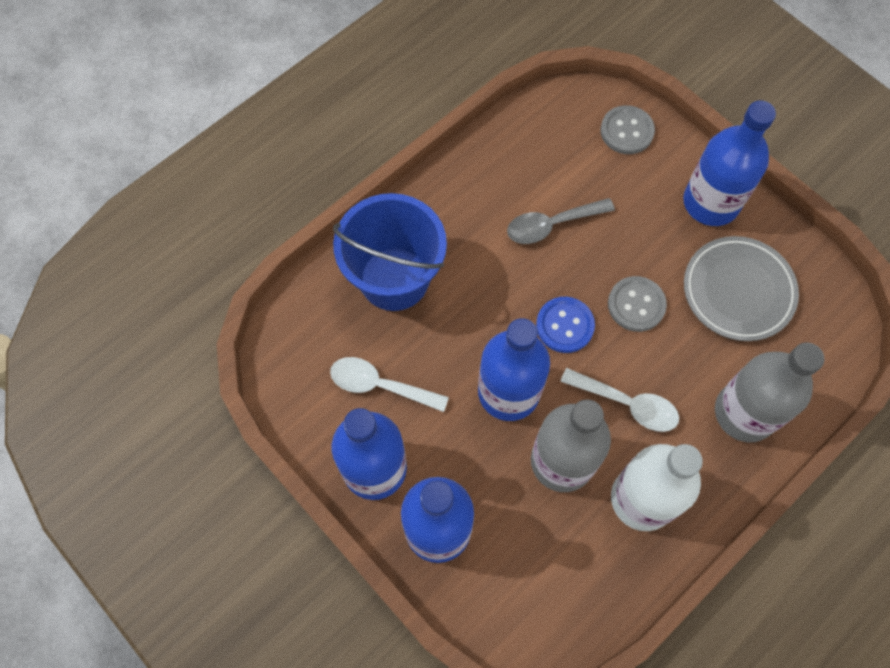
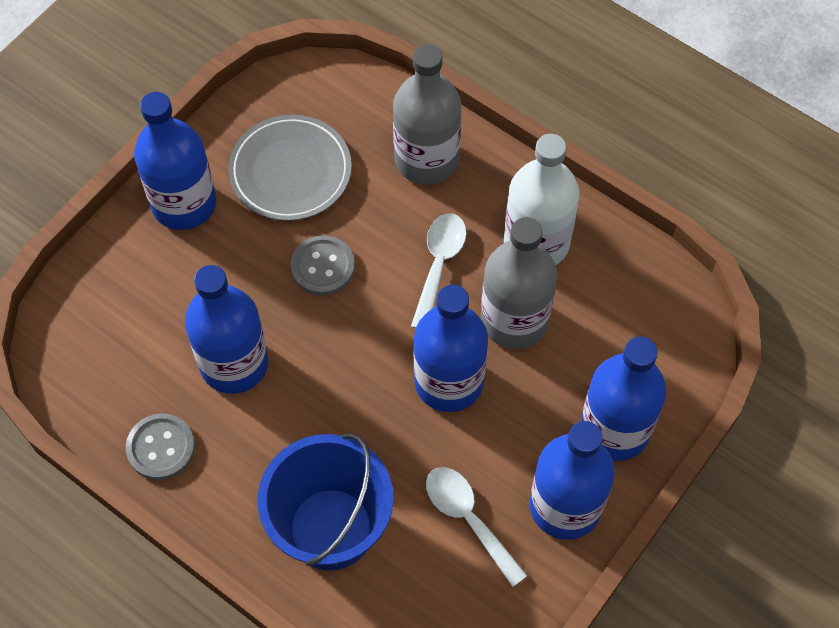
camera: 100 degrees left, 5 degrees down
white spoon [330,357,449,412] -> white spoon turned 135 degrees clockwise [426,467,528,587]
grey spoon [507,198,615,244] -> blue bottle [185,265,269,394]
blue button [536,297,595,353] -> none
grey button [601,105,655,154] -> grey button moved to [126,413,195,480]

